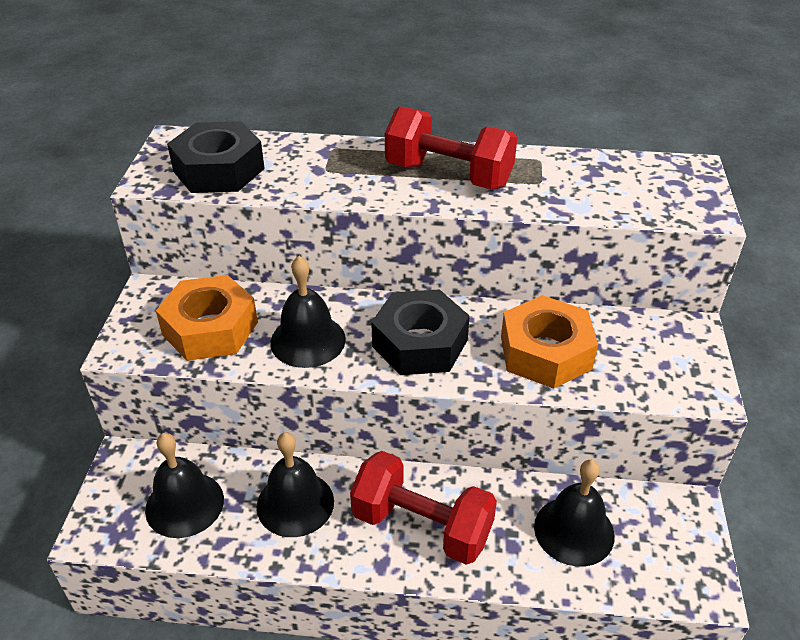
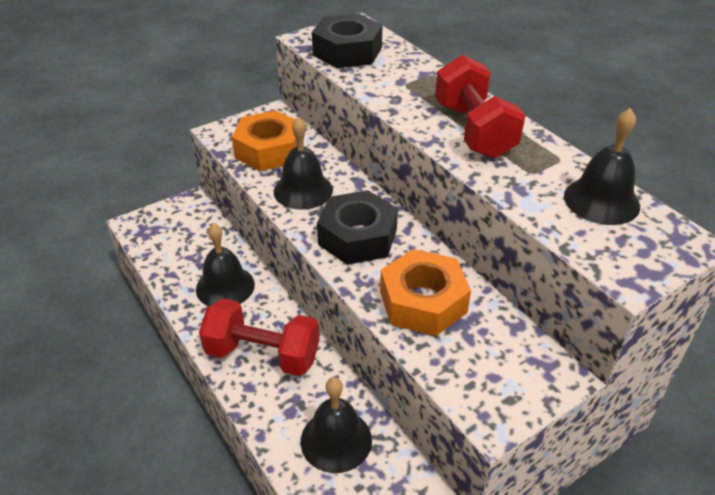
camera: 50 degrees right, 0 degrees up
black bell [145,433,224,538] -> black bell moved to [564,108,640,225]
red dumbbell [350,451,497,565] -> red dumbbell turned 60 degrees counterclockwise [199,298,319,376]

